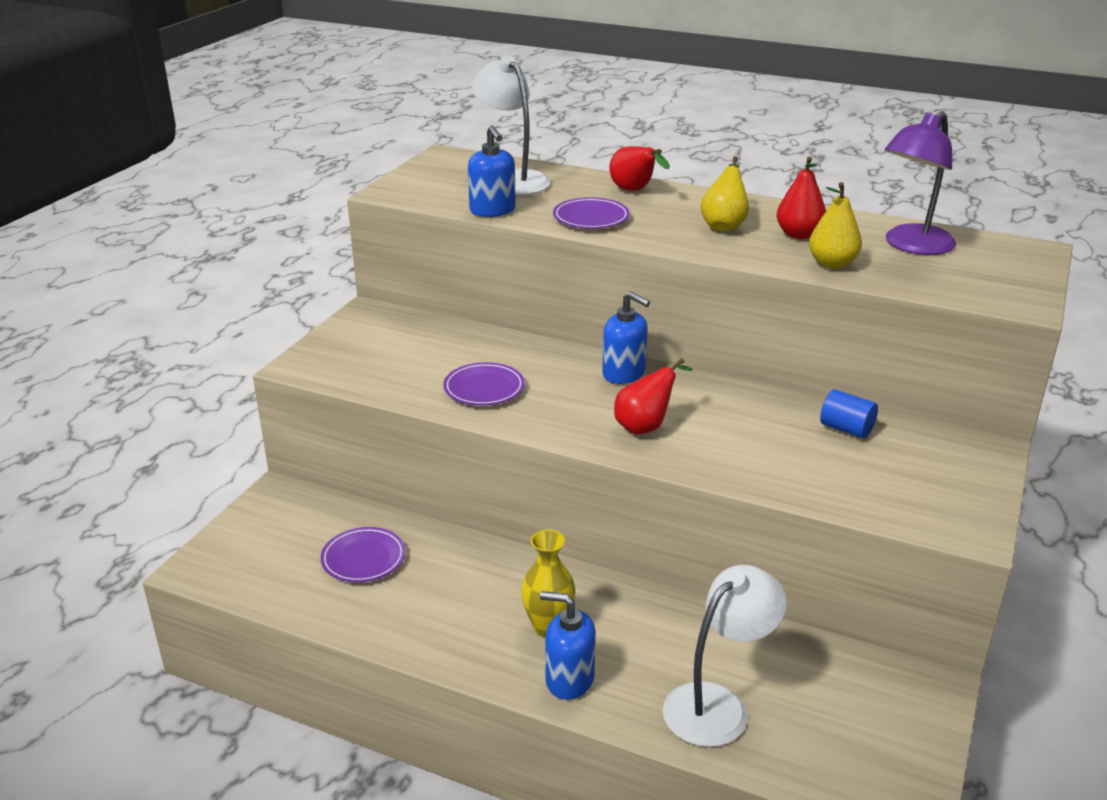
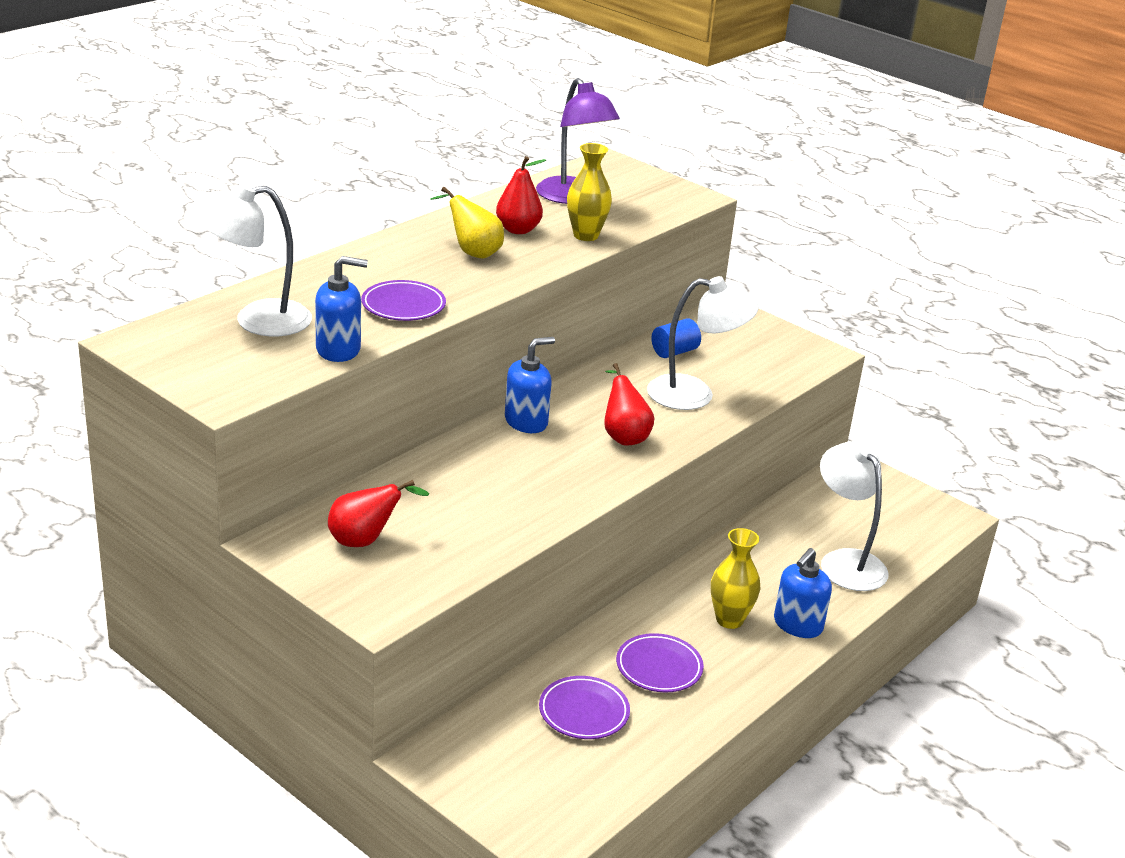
camera: 75 degrees left, 0 degrees up
purple plate [443,362,525,406] -> purple plate moved to [616,633,704,692]
red pear [609,146,670,191] -> red pear moved to [328,480,429,547]
yellow pear [809,182,862,269] -> yellow vase [567,143,612,241]
none -> white lamp [647,276,759,410]

